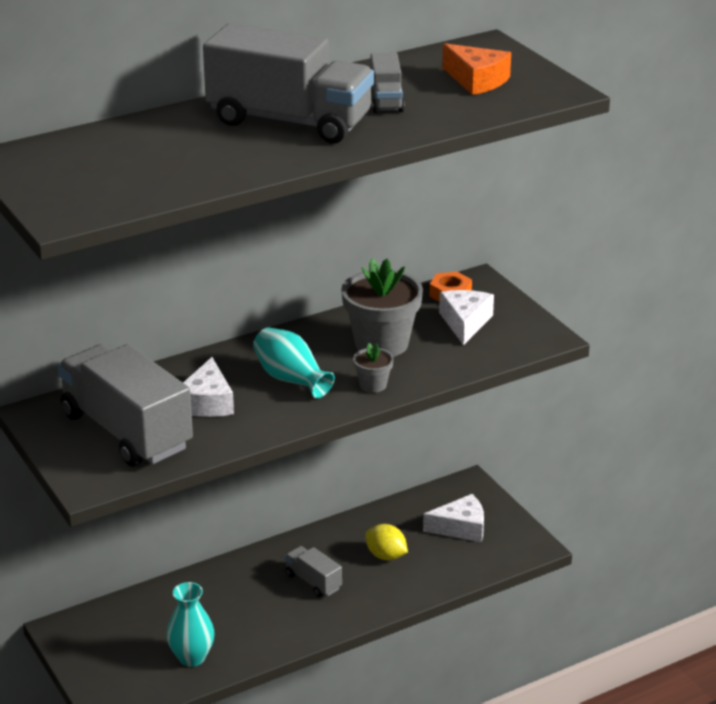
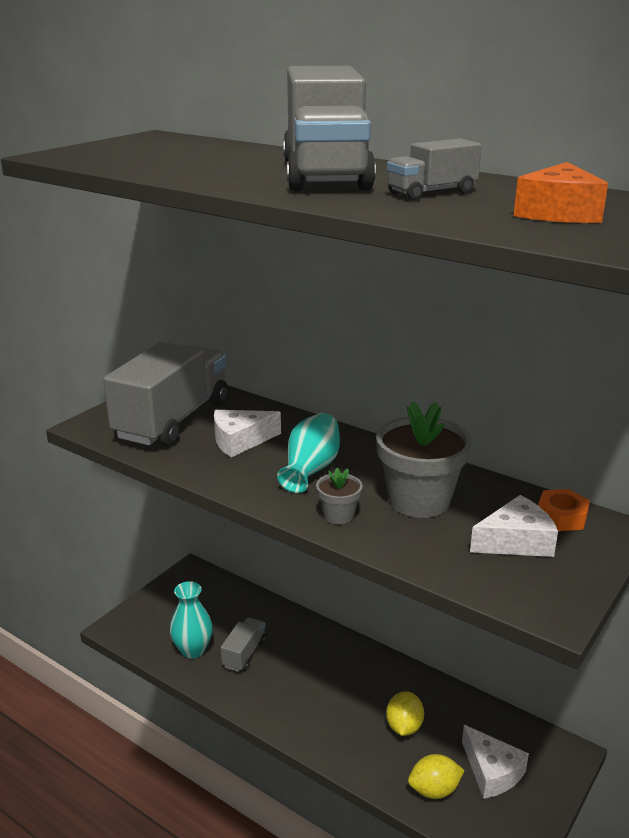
camera: 65 degrees right, 5 degrees down
grey truck [285,546,342,597] -> grey truck moved to [220,617,266,672]
none -> yellow lemon [408,754,465,799]

